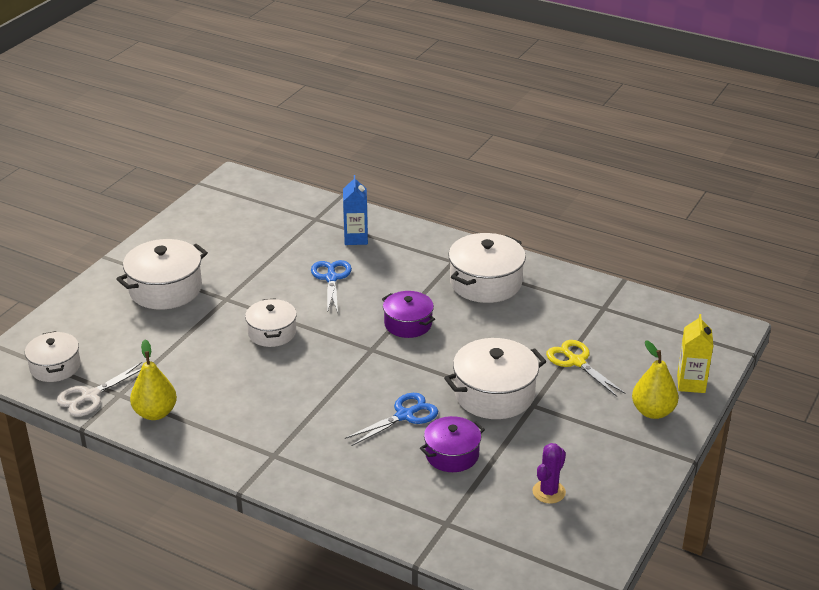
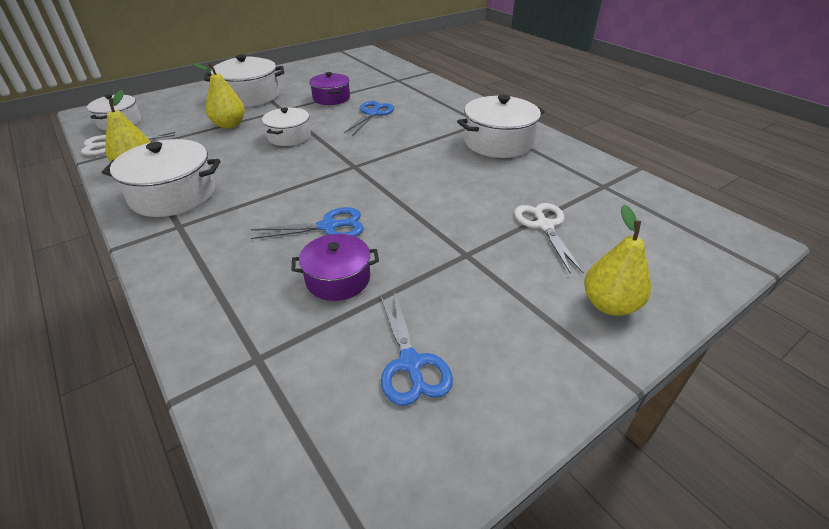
camera: 25 degrees right, 5 degrees up
blue carton [343,175,368,245] -> none
purple pot [382,291,435,338] -> purple pot moved to [309,72,350,105]
white pot [444,338,547,419] -> white pot moved to [102,139,221,217]
purple cactus [532,443,566,504] -> blue scissors [380,292,453,406]
yellow scissors [546,340,626,397] -> white scissors [514,203,584,274]
yellow carton [677,314,713,393] -> none
none -> yellow pear [193,63,245,129]

